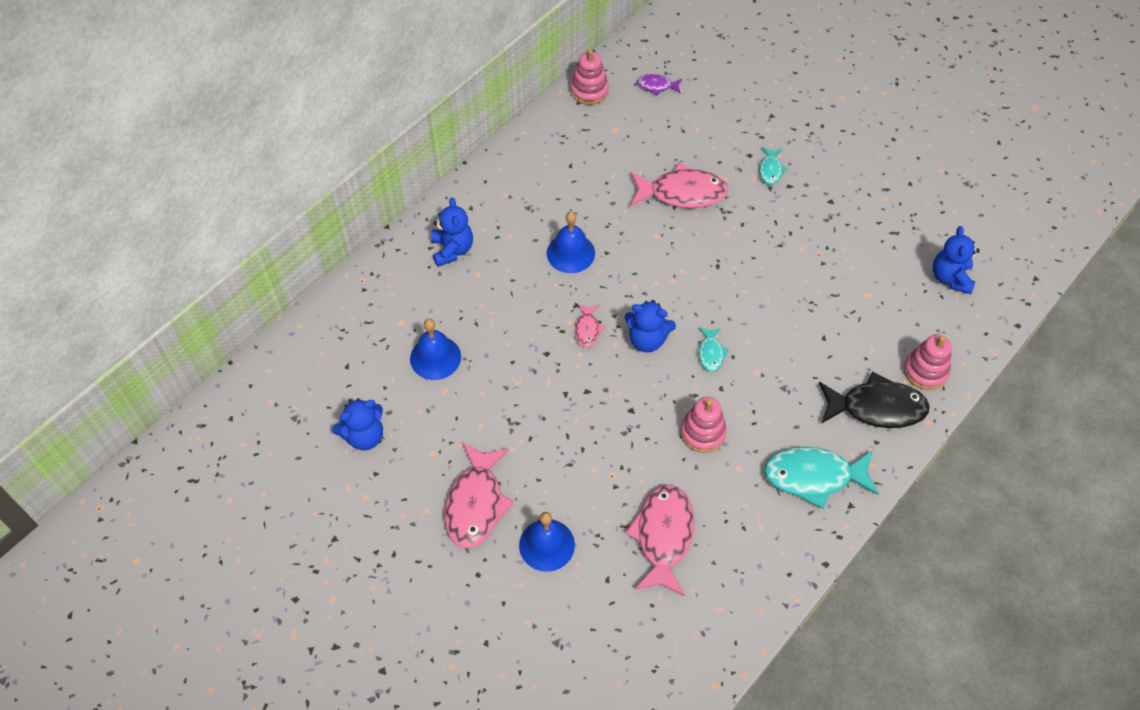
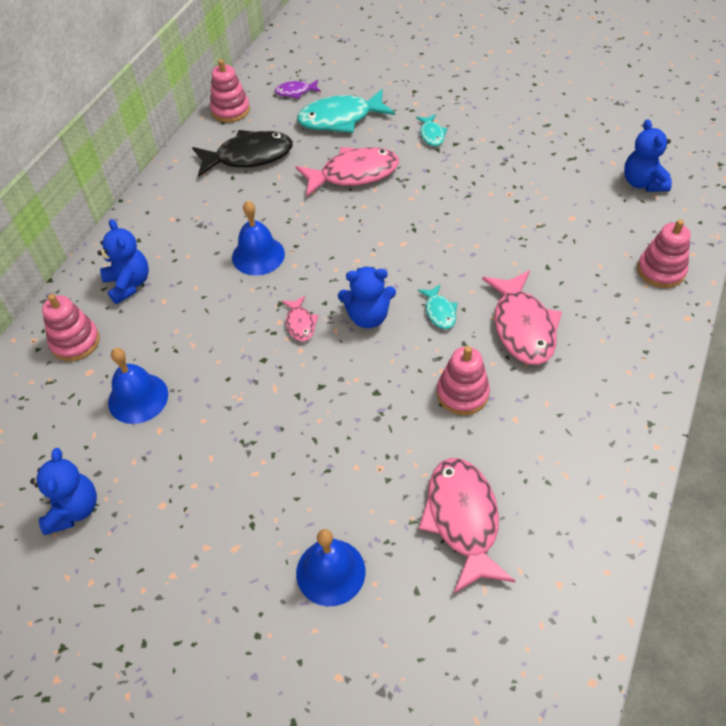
camera: 15 degrees left, 5 degrees down
blue teddy bear [332,398,383,451] -> blue teddy bear turned 45 degrees counterclockwise [30,448,97,535]
pink fish [444,443,514,548] -> pink fish moved to [482,270,562,365]
turquoise fish [764,447,879,509] -> turquoise fish moved to [297,89,395,133]
black fish [819,372,930,428] -> black fish moved to [192,130,293,177]
none -> pink stacking toy [42,294,100,361]

